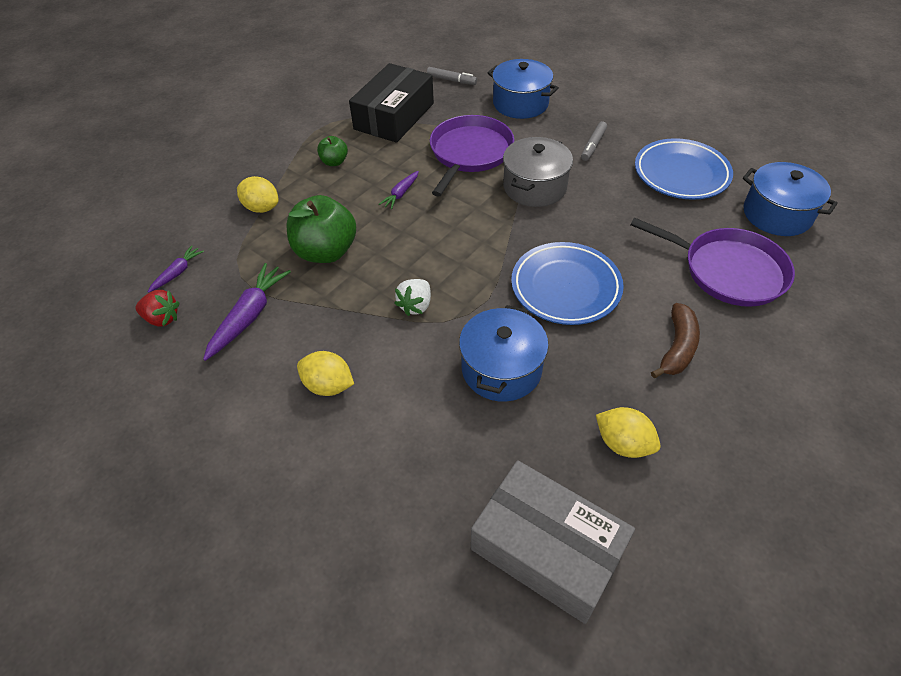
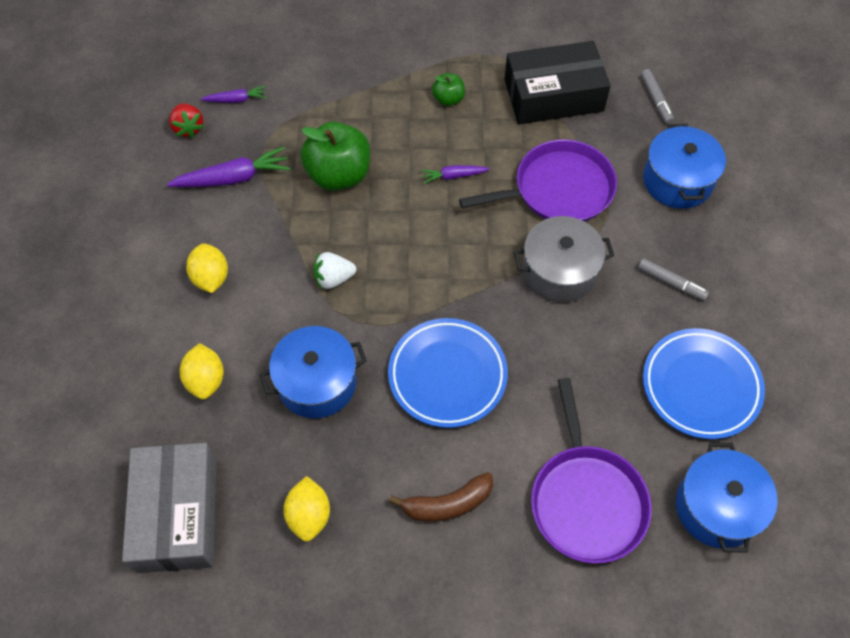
camera: 50 degrees right, 10 degrees up
yellow lemon [237,176,279,213] -> yellow lemon moved to [179,343,224,399]
grey marker [581,121,607,161] -> grey marker turned 135 degrees counterclockwise [638,258,709,301]

